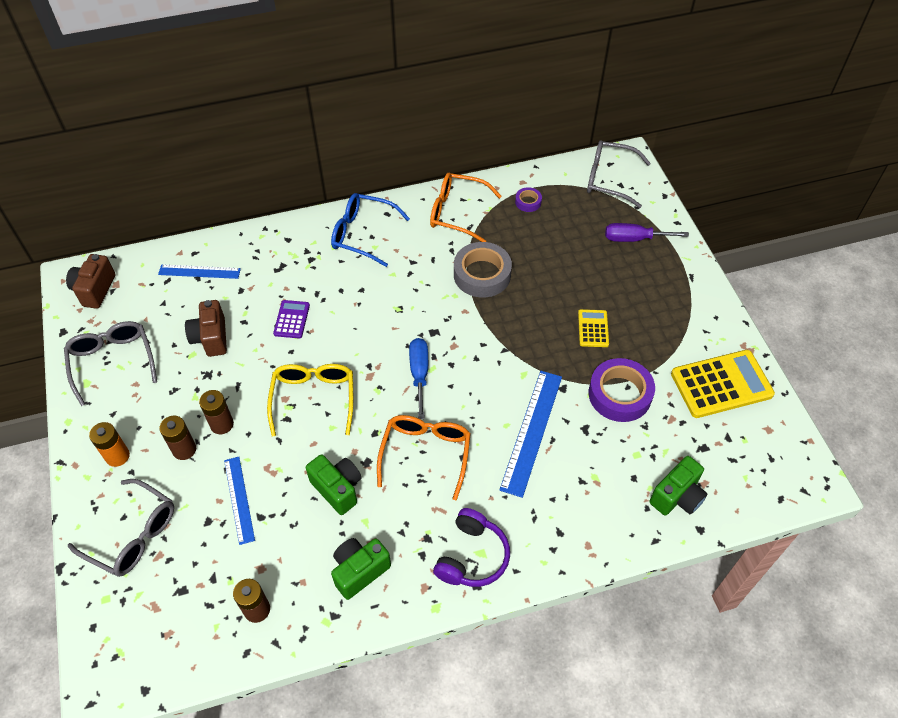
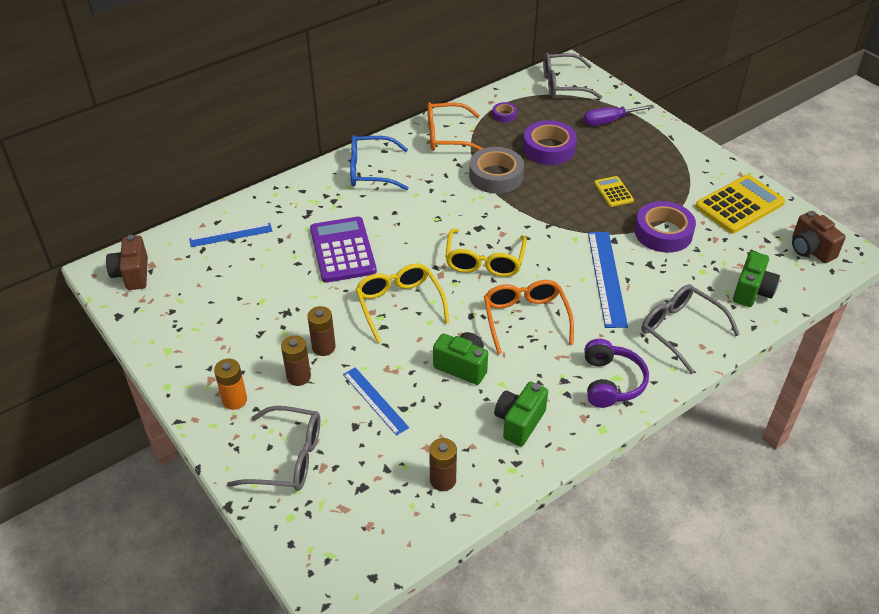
camera: 20 degrees left, 10 degrees down
grey glasses [64,321,157,406] -> grey glasses moved to [641,284,740,374]
brown camera [185,300,227,357] -> brown camera moved to [792,211,846,263]
purple calculator [273,300,310,338] -> purple calculator [310,217,377,283], size x1.93
blue screwdriver [409,338,428,419] -> yellow glasses [445,229,527,277]
none -> purple tape [523,120,577,165]

